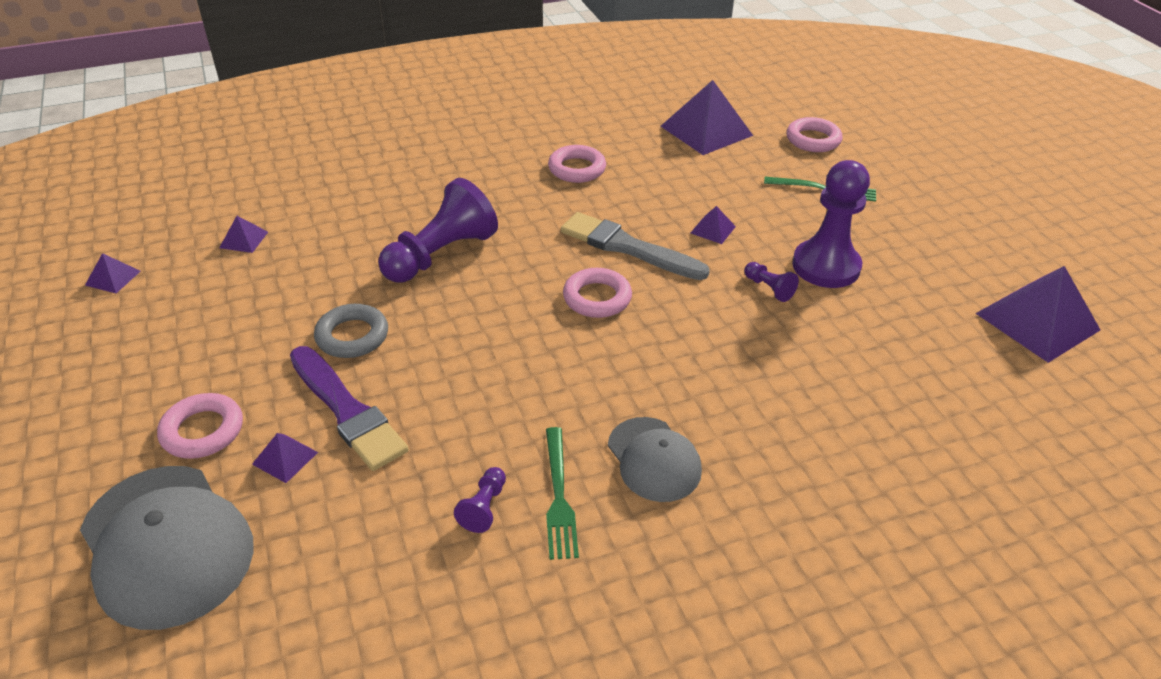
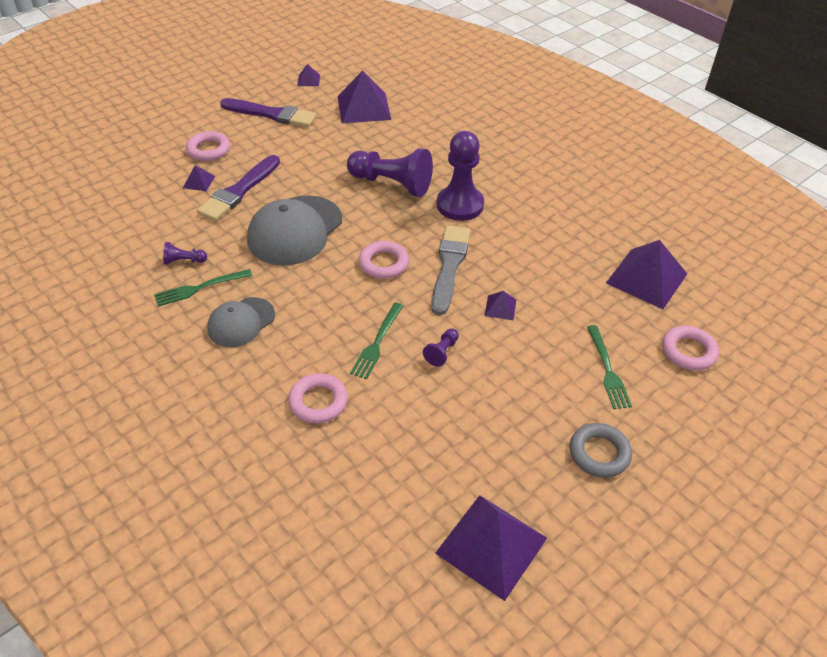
camera: 70 degrees right, 5 degrees up
grey cap [80,466,254,630] -> grey cap moved to [247,195,342,266]
purple pyramid [219,216,268,253] -> purple pyramid [338,71,391,123], size x2.20
grey ring [314,304,388,358] -> grey ring moved to [570,423,632,478]
pink ring [548,145,606,183] -> pink ring moved to [288,373,348,424]
purple pawn [792,160,870,288] -> purple pawn moved to [437,131,484,221]
none -> purple brush [220,98,317,127]
none -> green fork [350,303,403,380]

